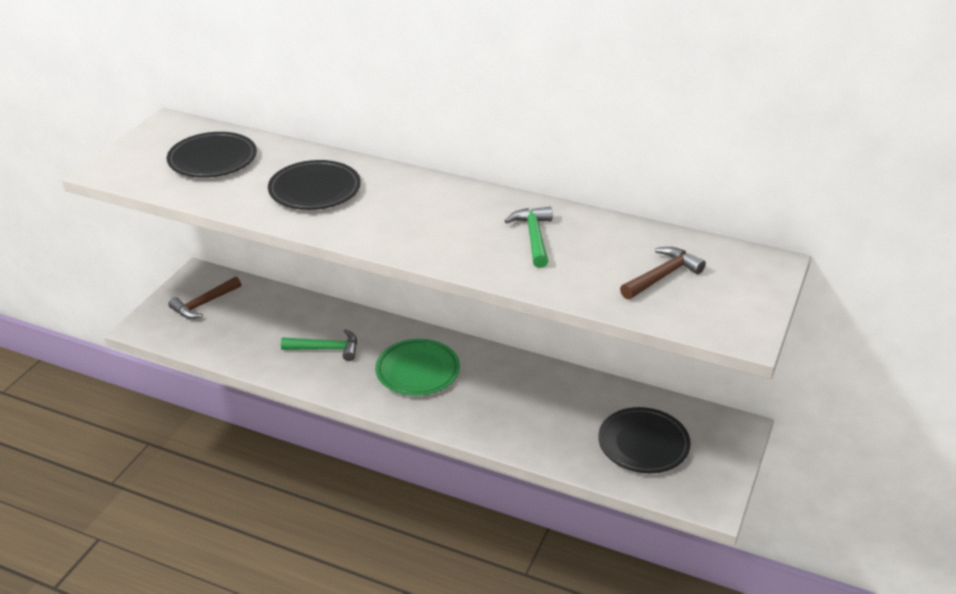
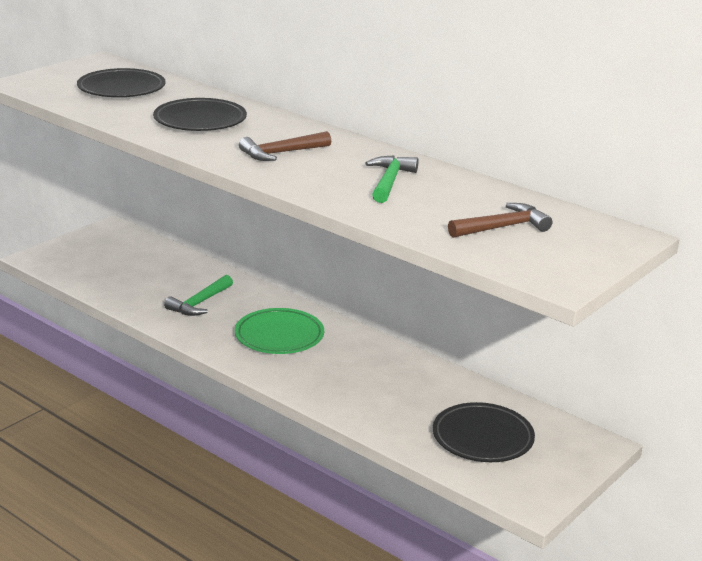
camera: 15 degrees right, 10 degrees down
brown hammer [168,277,241,319] -> brown hammer moved to [239,131,331,161]
green hammer [281,329,357,361] -> green hammer turned 105 degrees clockwise [164,275,233,316]

